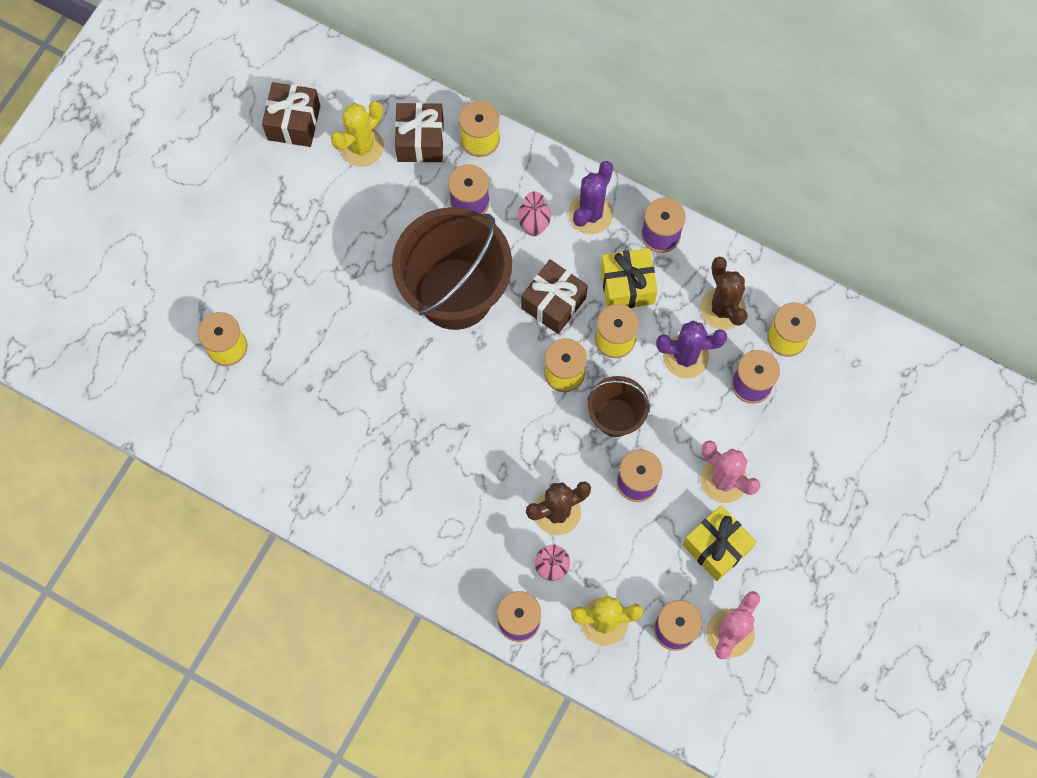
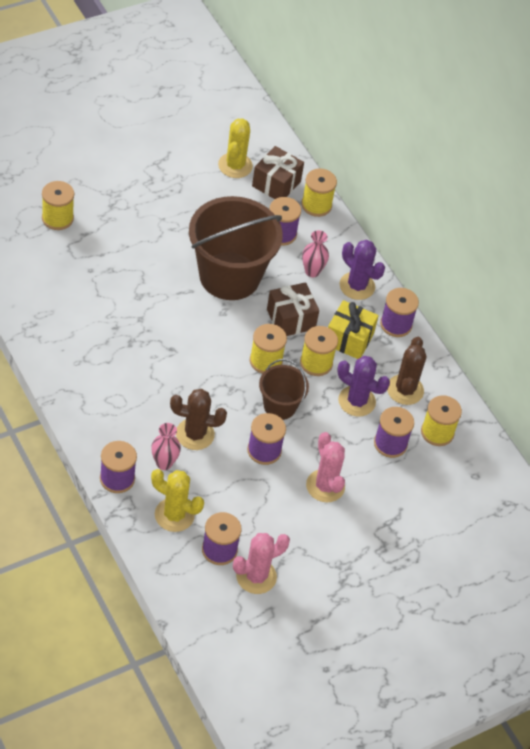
camera: 25 degrees right, 20 degrees down
brown gift [262,82,320,147] -> none
yellow cactus [331,101,384,167] -> yellow cactus turned 60 degrees counterclockwise [218,119,253,178]
purple cactus [568,161,613,234] -> purple cactus turned 75 degrees clockwise [340,240,385,300]
yellow gift [682,505,757,581] -> none

